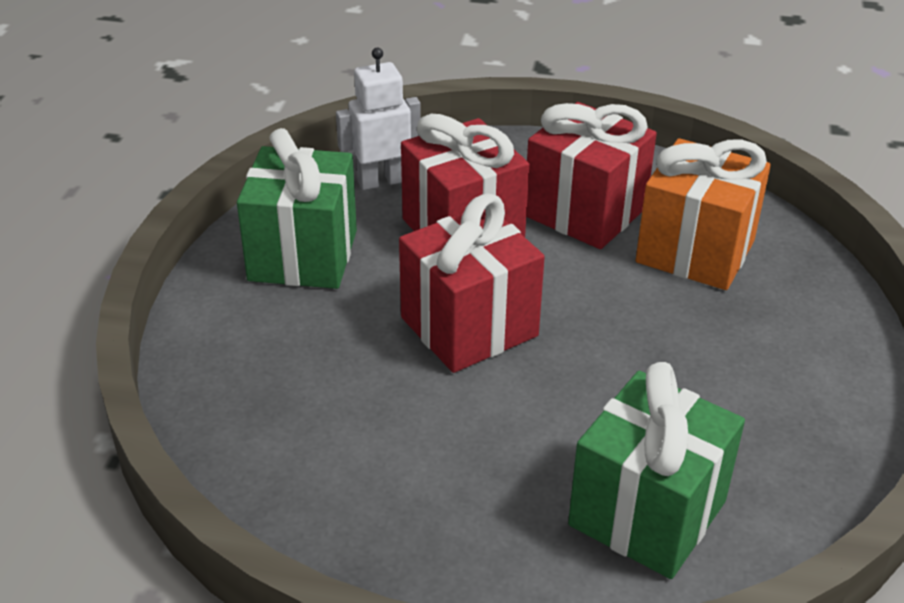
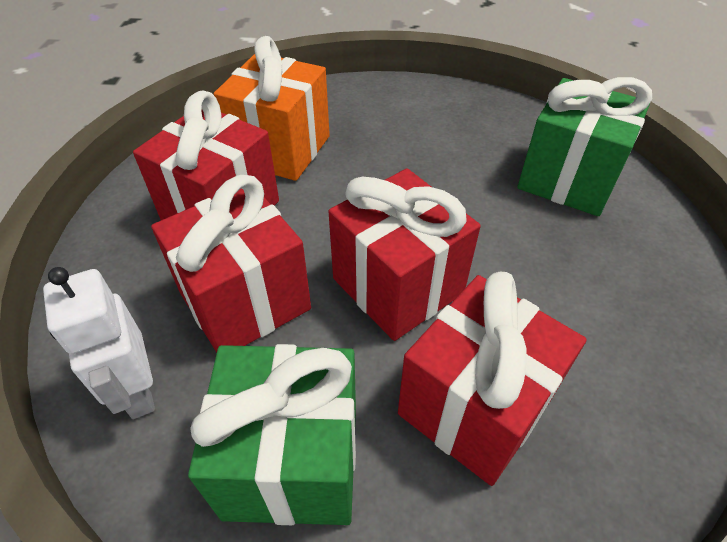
camera: 95 degrees left, 10 degrees up
none -> red gift [398,272,587,486]

